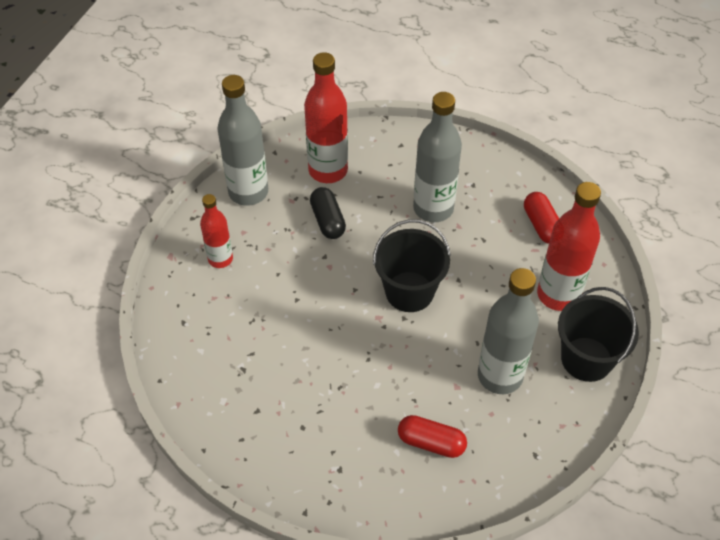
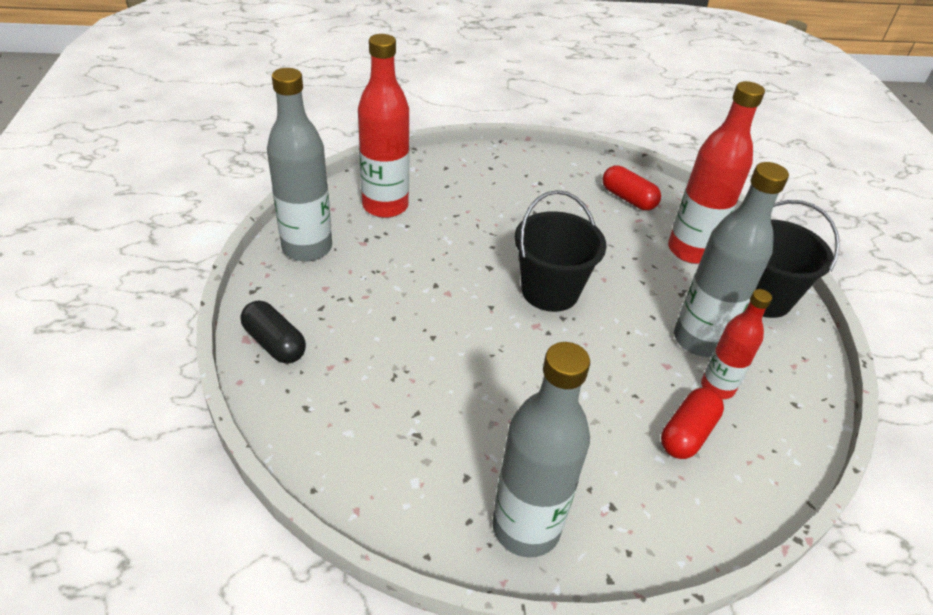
camera: 30 degrees left, 10 degrees down
red bottle [200,194,233,268] -> red bottle moved to [701,289,772,399]
black capsule [310,187,346,239] -> black capsule moved to [241,301,306,364]
red capsule [398,415,467,458] -> red capsule turned 45 degrees counterclockwise [661,387,724,459]
grey bottle [413,92,462,222] -> grey bottle moved to [492,342,590,558]

